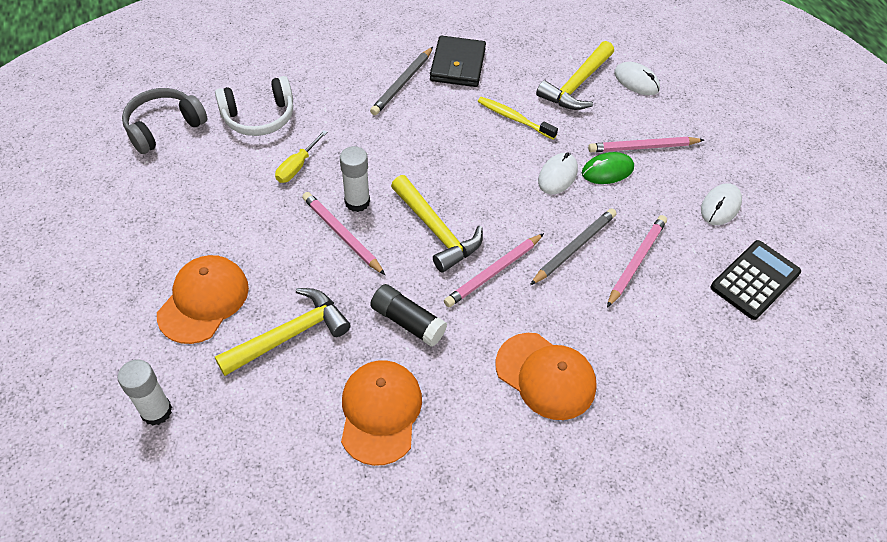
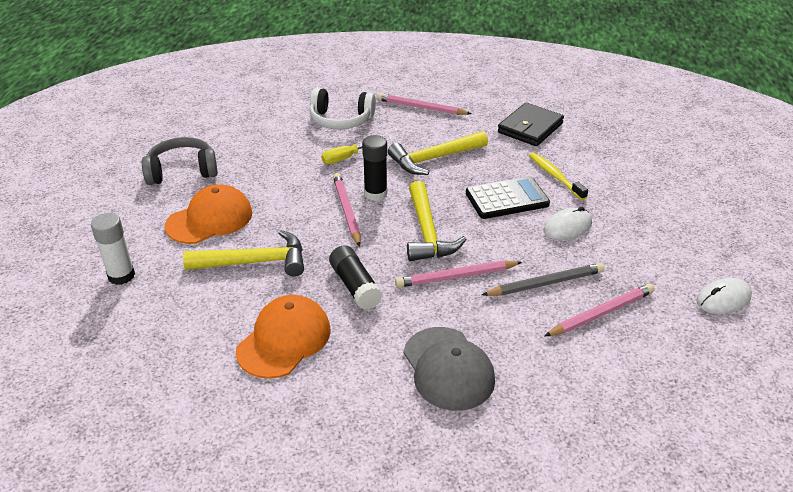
camera: 30 degrees right, 15 degrees down
grey headphones [122,88,207,154] -> grey headphones moved to [142,137,218,185]
white glue stick [340,146,370,212] -> black glue stick [362,135,387,201]
grey pencil [370,47,433,115] -> none
orange cap [495,333,597,420] -> grey cap [403,327,495,411]
yellow hammer [536,41,614,110] -> yellow hammer moved to [388,131,488,175]
green mouse [582,152,634,184] -> none
pink pencil [588,137,704,152] -> pink pencil moved to [376,93,472,115]
white mouse [614,62,660,95] -> none
black calculator [711,240,801,320] -> black calculator moved to [466,176,550,219]

